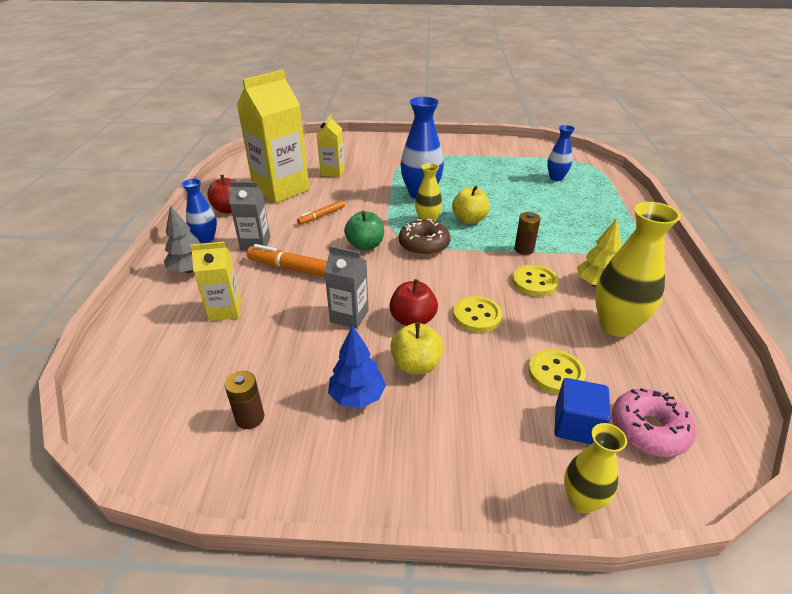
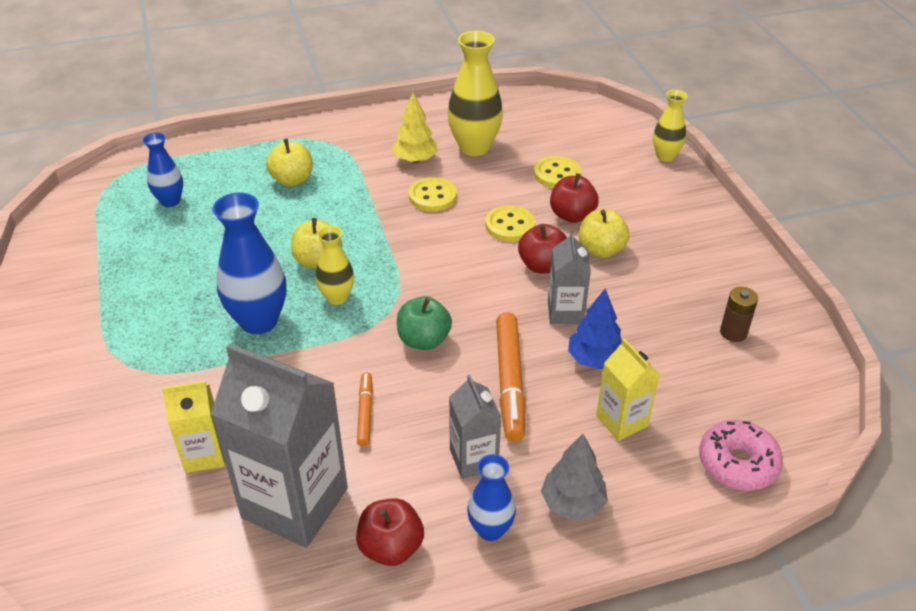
camera: 110 degrees left, 5 degrees up
yellow carton [237,70,309,203] -> grey carton [211,344,348,548]
orange marker [297,200,345,225] -> orange marker turned 120 degrees counterclockwise [357,372,373,447]
blue tree [328,325,386,408] -> blue tree moved to [568,288,622,369]
brown donut [399,219,450,256] -> none
brown battery [514,212,541,255] -> none
blue cube [555,378,611,444] -> none
pink donut [612,388,696,457] -> pink donut moved to [699,420,783,491]
none -> yellow apple [266,139,313,187]
none -> red apple [550,173,599,223]

